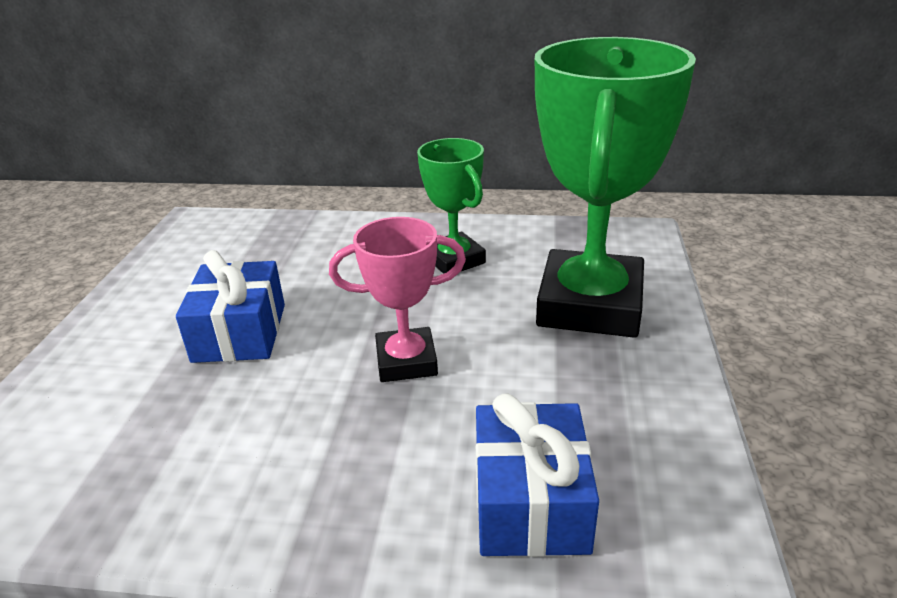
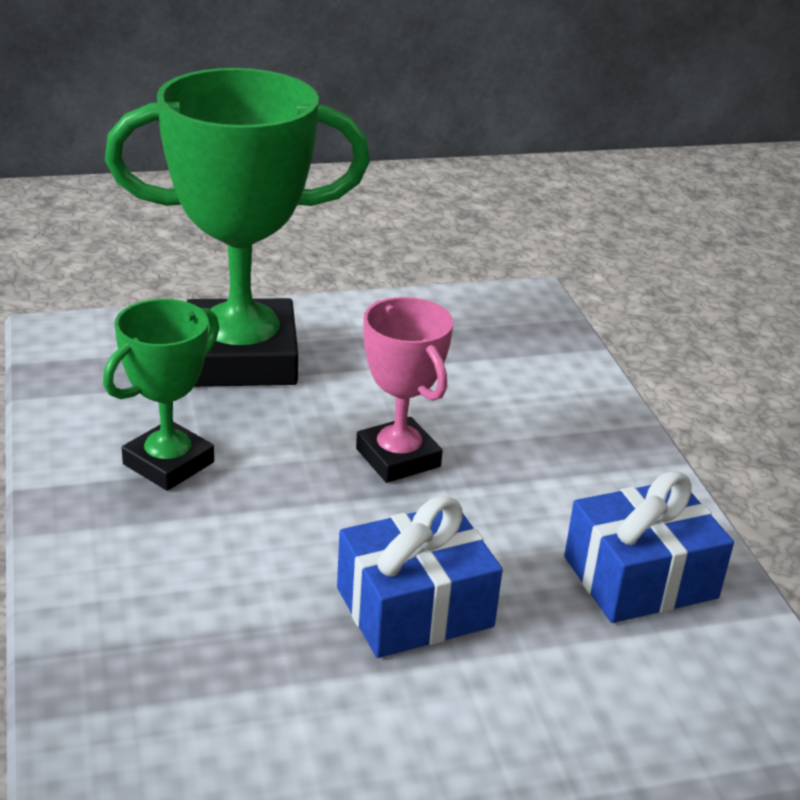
camera: 115 degrees left, 0 degrees up
blue gift [476,393,599,557] -> blue gift moved to [564,471,734,623]

